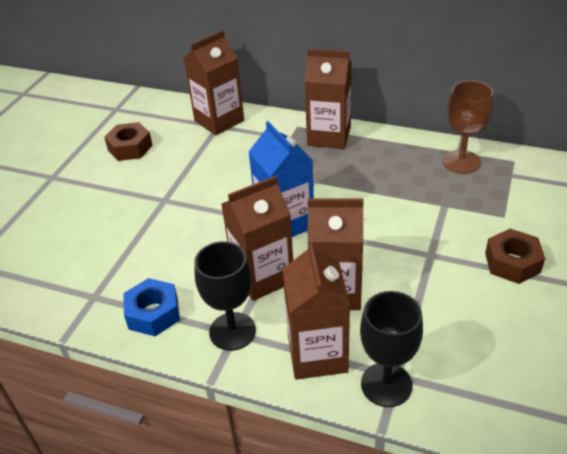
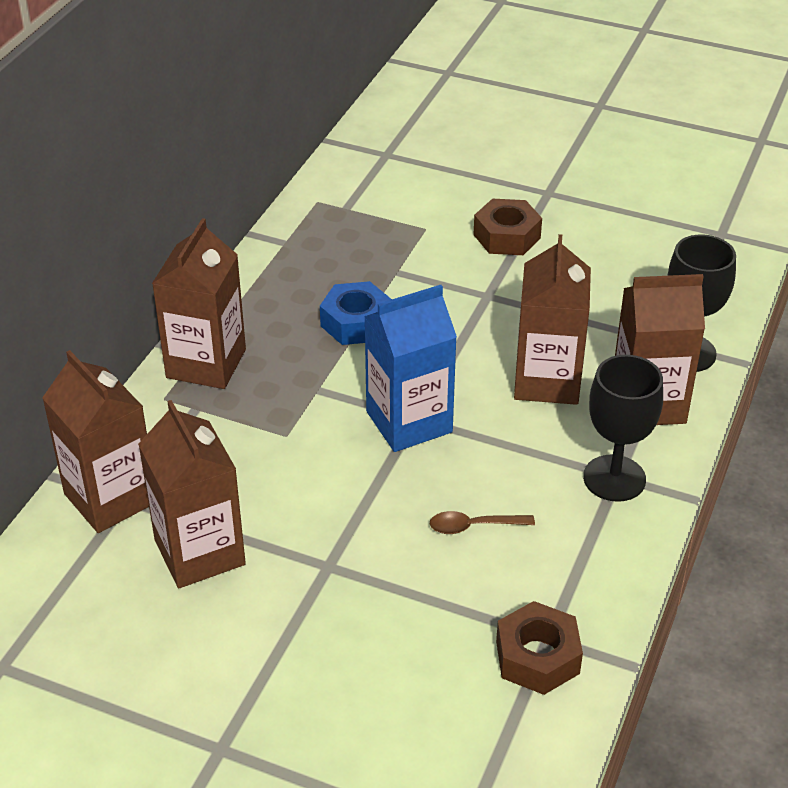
camera: 90 degrees left, 0 degrees up
brown nut [104,122,153,161] -> brown nut moved to [496,601,583,695]
blue nut [123,278,180,336] -> blue nut moved to [320,281,392,345]
brown carton [221,176,293,301] -> brown carton moved to [138,400,246,588]
brown goblet [443,80,493,174] -> none
none -> brown spoon [430,511,535,534]

